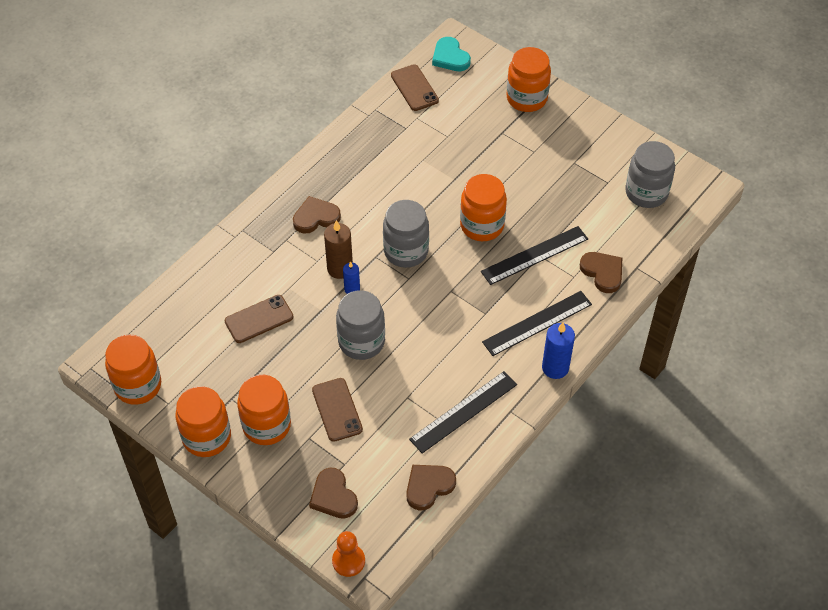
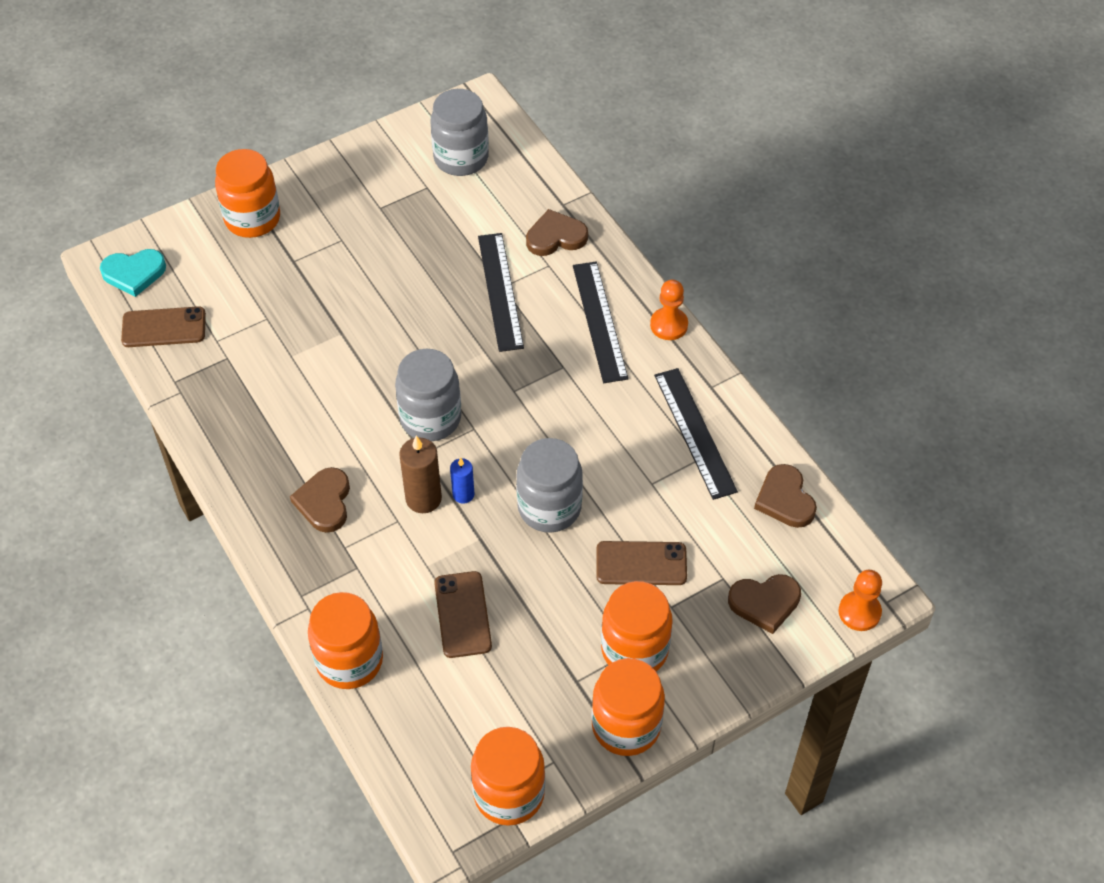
camera: 70 degrees left, 0 degrees up
orange jar [460,174,507,241] -> orange jar moved to [308,592,383,689]
blue candle [542,322,575,379] -> orange pawn [650,280,688,340]

